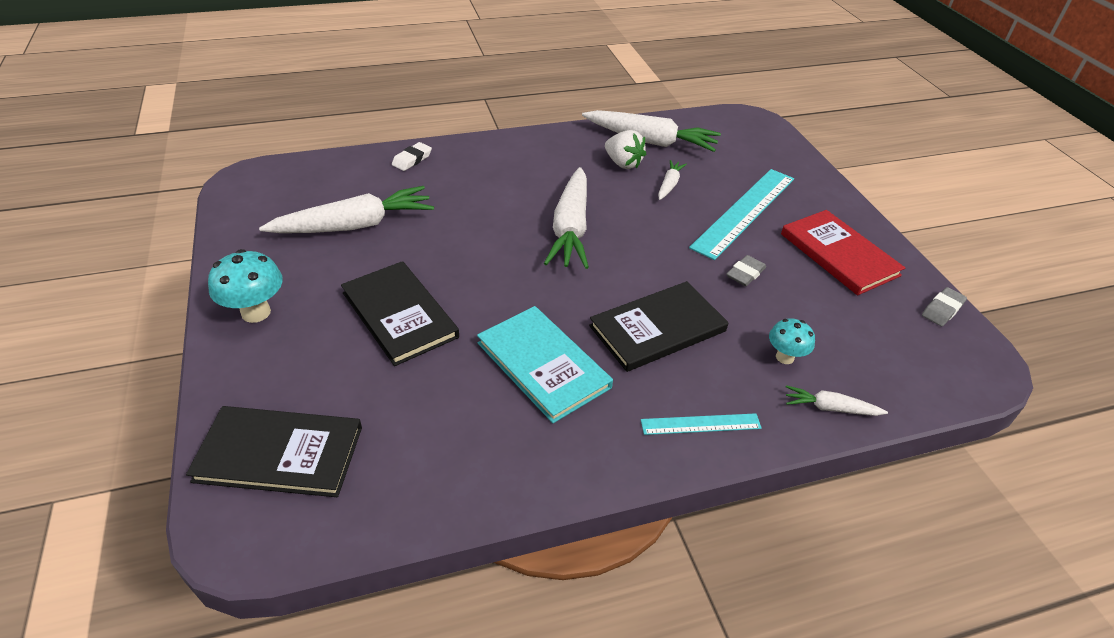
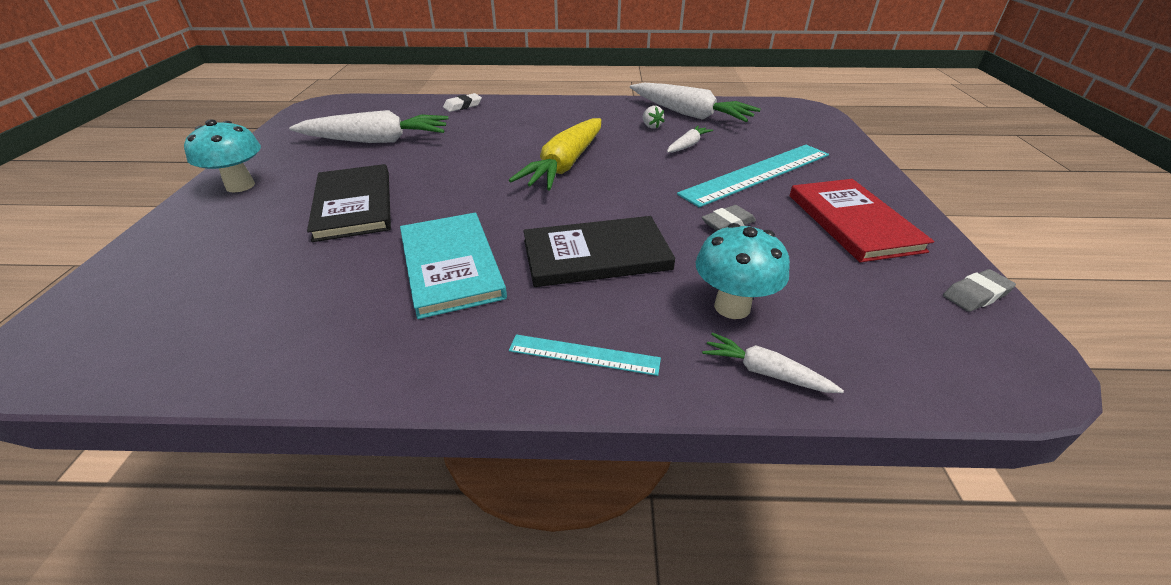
camera: 20 degrees right, 5 degrees down
black book [186,406,362,497] -> none
white carrot [544,167,589,269] -> yellow carrot [509,118,601,190]
white strawberry [605,130,646,169] -> white strawberry [643,106,664,129], size x0.58
turquoise mushroom [769,318,815,364] -> turquoise mushroom [696,223,790,319], size x1.56

